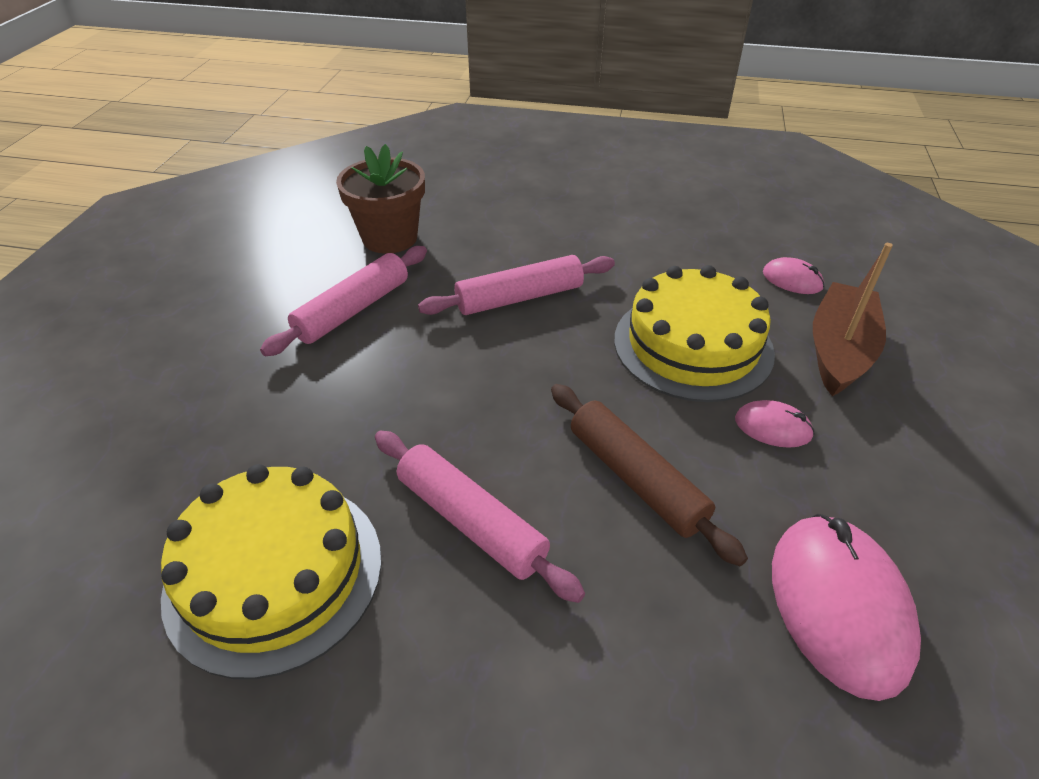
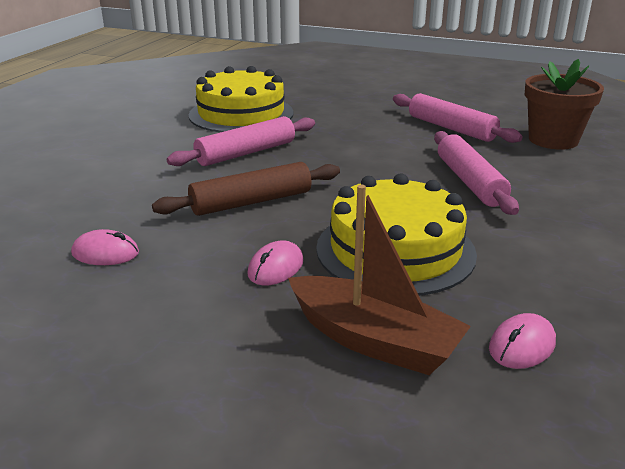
camera: 100 degrees right, 15 degrees down
pink mouse [772,514,921,701] -> pink mouse [71,229,139,265], size x0.50

